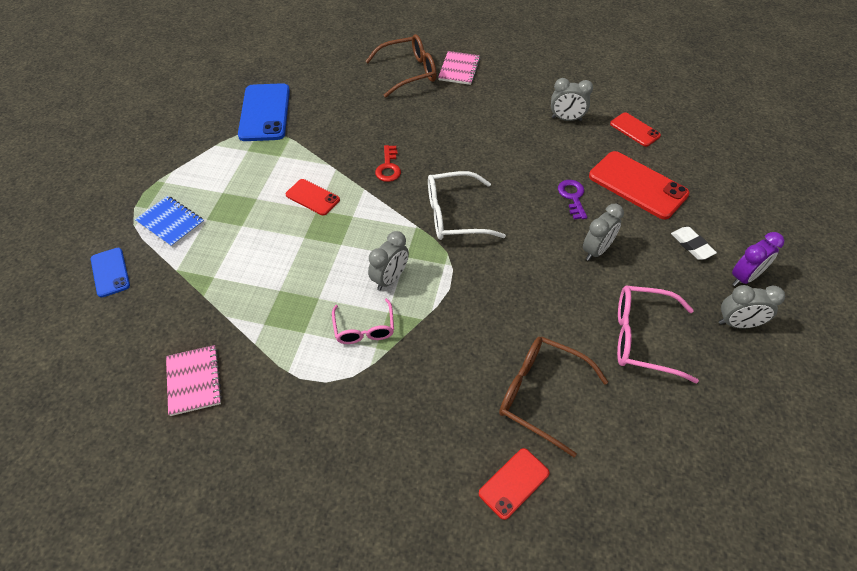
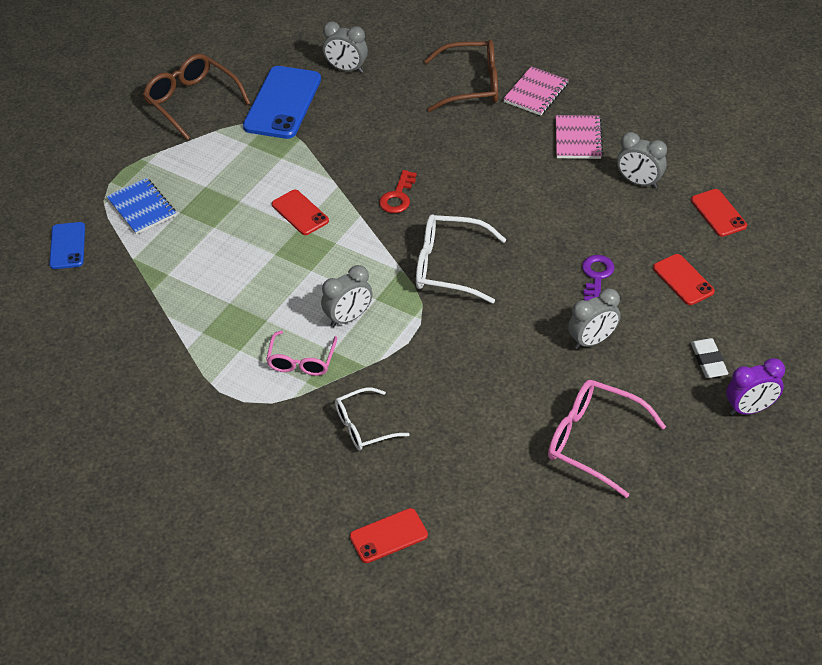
camera: 20 degrees right, 5 degrees down
pink notebook [166,345,222,416] -> pink notebook moved to [556,115,603,159]
brown glasses [499,336,608,457] -> brown glasses moved to [143,54,251,140]
red phone [589,151,690,219] -> red phone [653,254,715,305], size x0.56
grey clock [719,285,785,329] -> grey clock moved to [323,21,368,73]
none -> white glasses [335,387,410,450]

